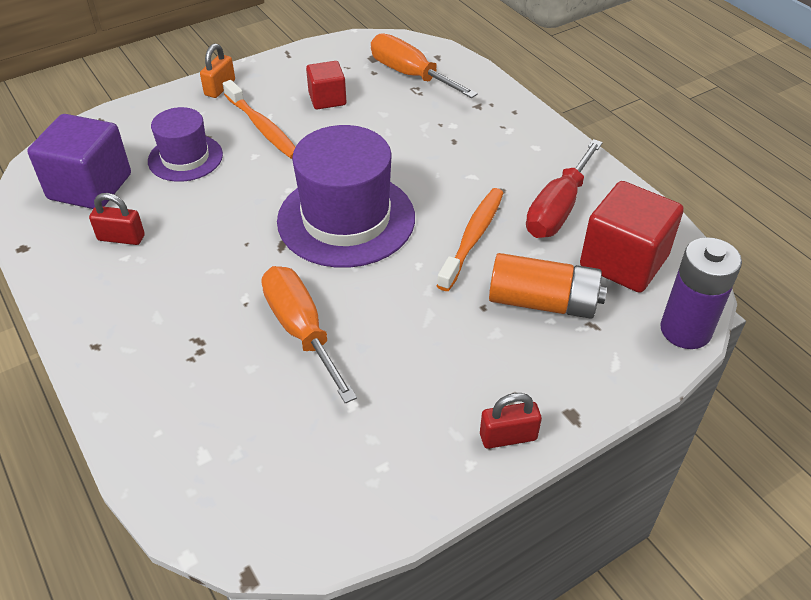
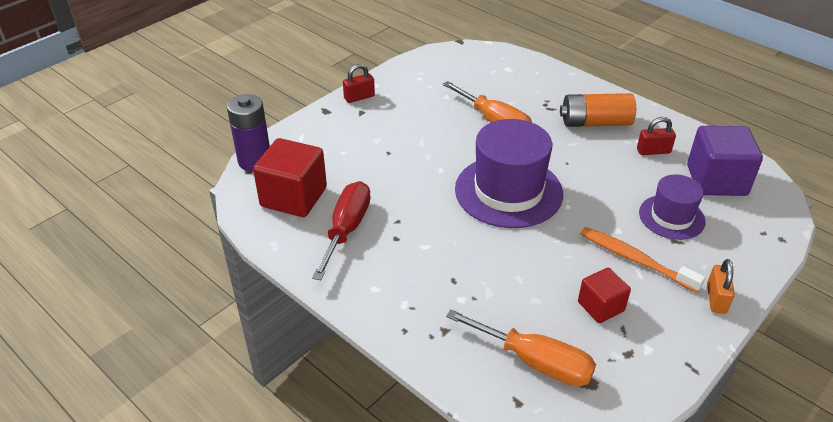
camera: 165 degrees right, 5 degrees down
orange toothbrush [437,188,503,291] -> none
orange battery [489,253,607,319] -> orange battery moved to [560,93,636,127]

